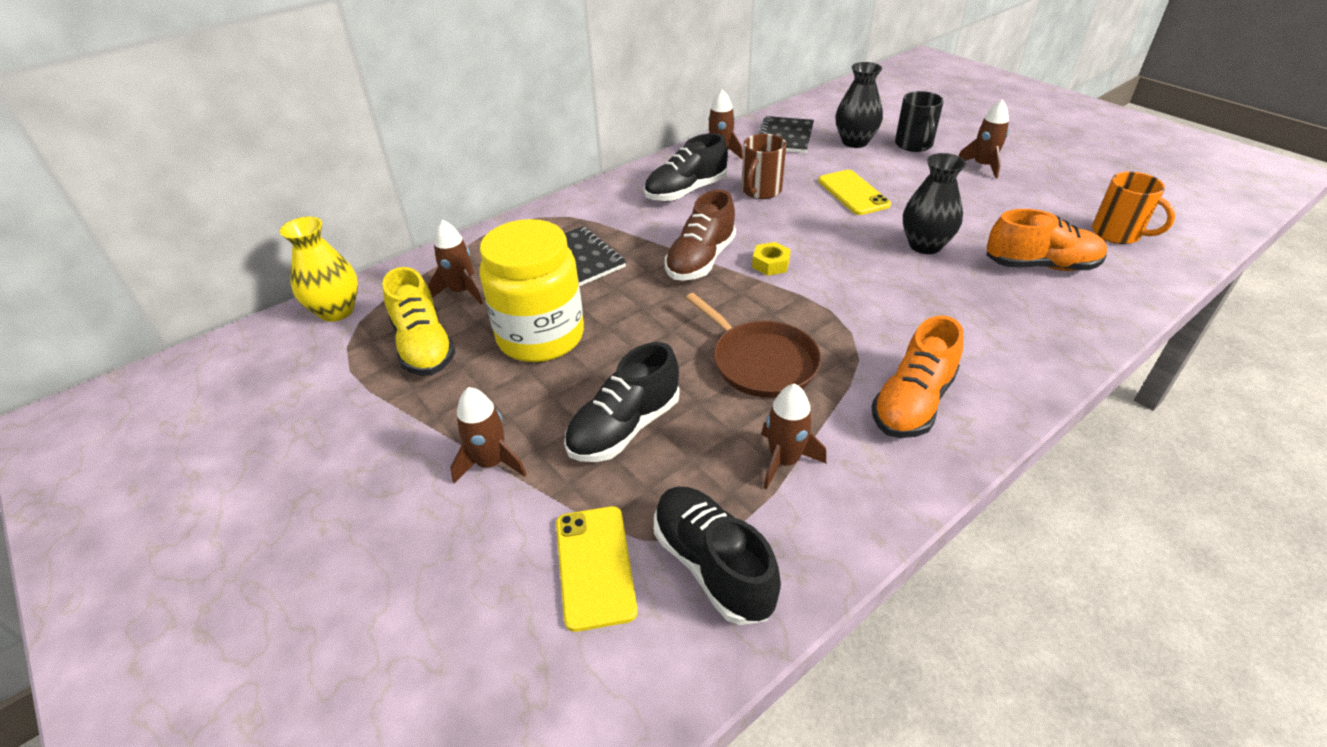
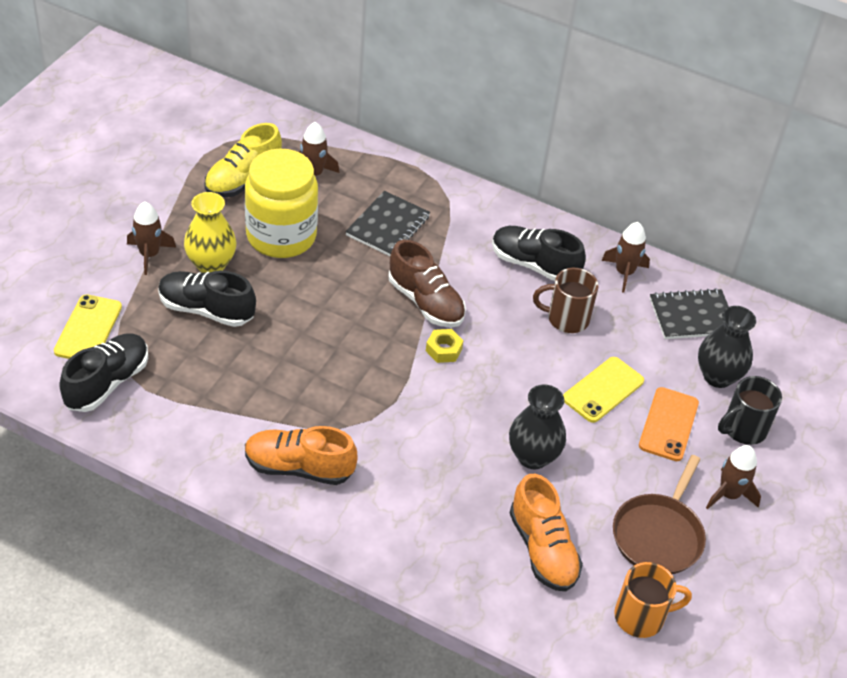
camera: 60 degrees right, 5 degrees up
yellow vase [280,217,358,322] -> yellow vase moved to [184,192,236,273]
yellow phone [556,506,638,632] -> yellow phone turned 45 degrees counterclockwise [54,295,122,359]
brown shoe [665,190,736,281] -> brown shoe turned 135 degrees counterclockwise [389,240,466,328]
brown pan [686,293,821,398] -> brown pan moved to [613,455,706,574]
brown rocket [761,383,826,490] -> none
orange mug [1092,172,1175,244] -> orange mug turned 120 degrees counterclockwise [614,562,692,638]
none -> orange phone [639,387,699,461]

